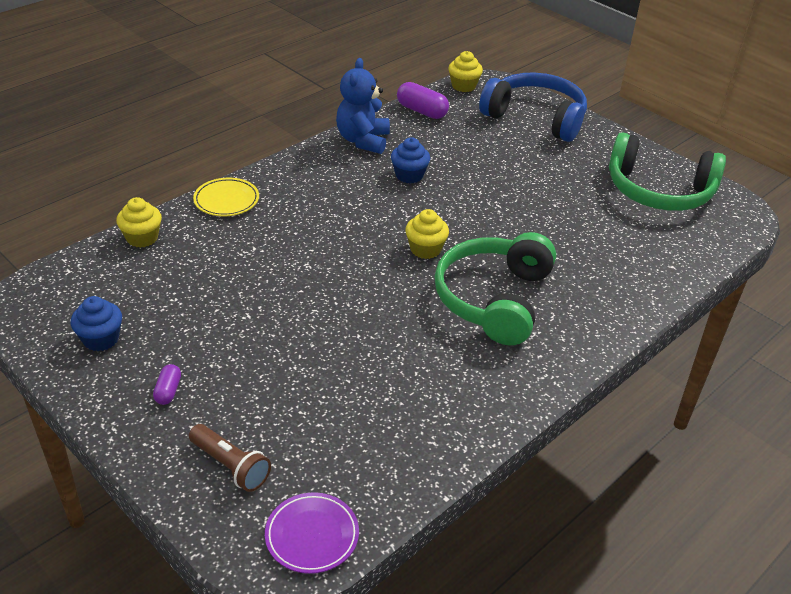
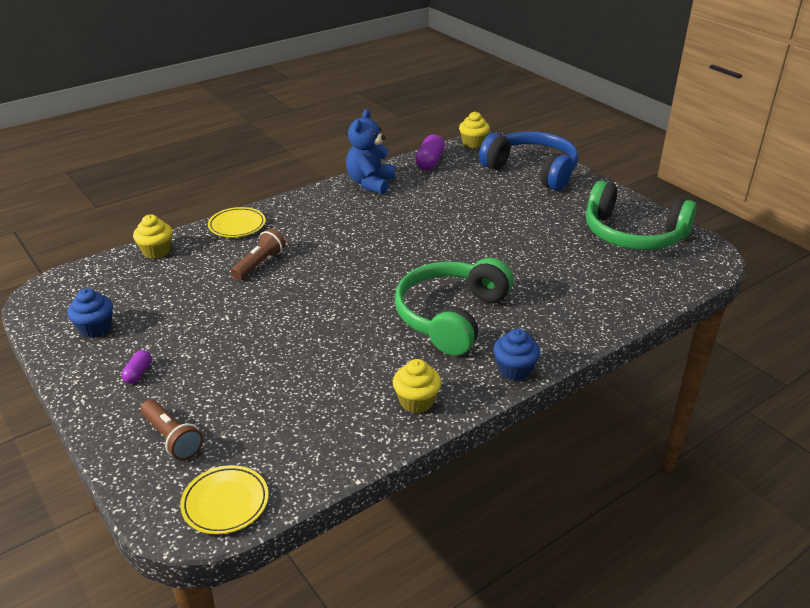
camera: 10 degrees right, 5 degrees down
purple plate [265,492,359,574] -> yellow plate [180,465,269,534]
blue cupcake [391,137,430,184] -> blue cupcake moved to [493,328,540,381]
purple capsule [397,82,449,119] -> purple capsule turned 60 degrees clockwise [415,135,445,170]
yellow cupcake [405,209,449,259] -> yellow cupcake moved to [393,359,441,413]
none -> brown flashlight [231,228,286,280]

